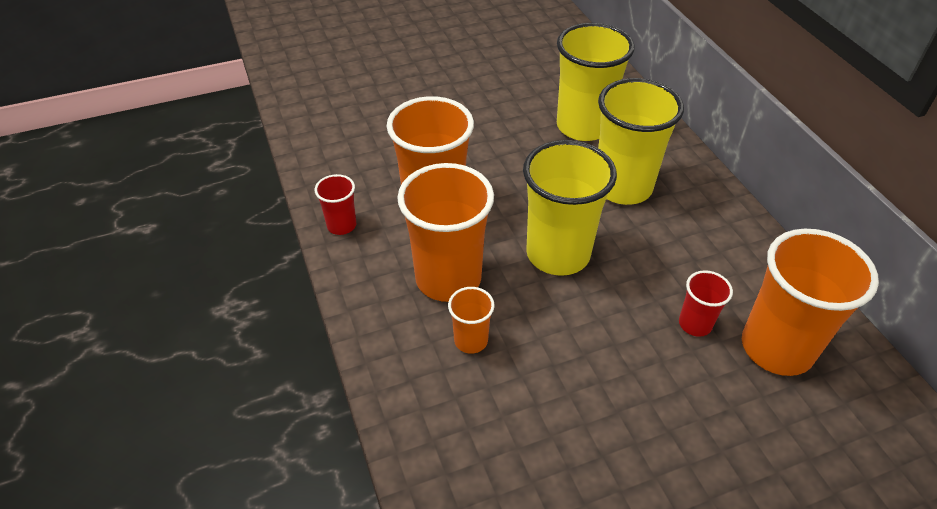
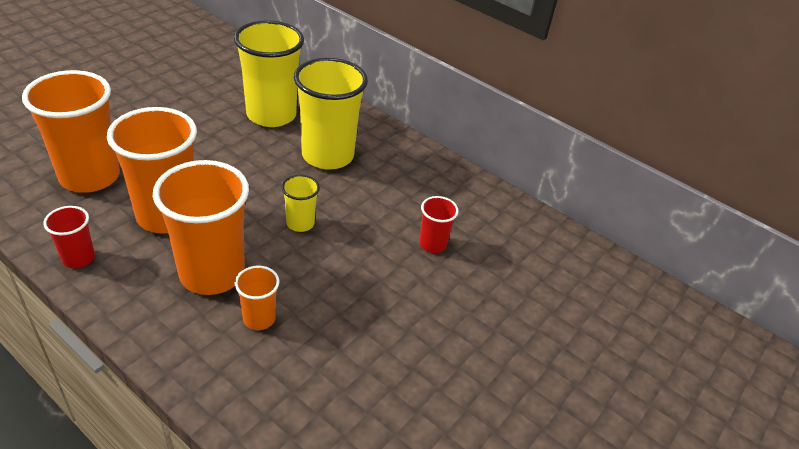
camera: 35 degrees left, 5 degrees down
yellow cup [523,140,617,276] -> yellow cup [281,175,320,232], size x0.48
orange cup [742,229,879,376] -> orange cup moved to [22,70,120,193]

